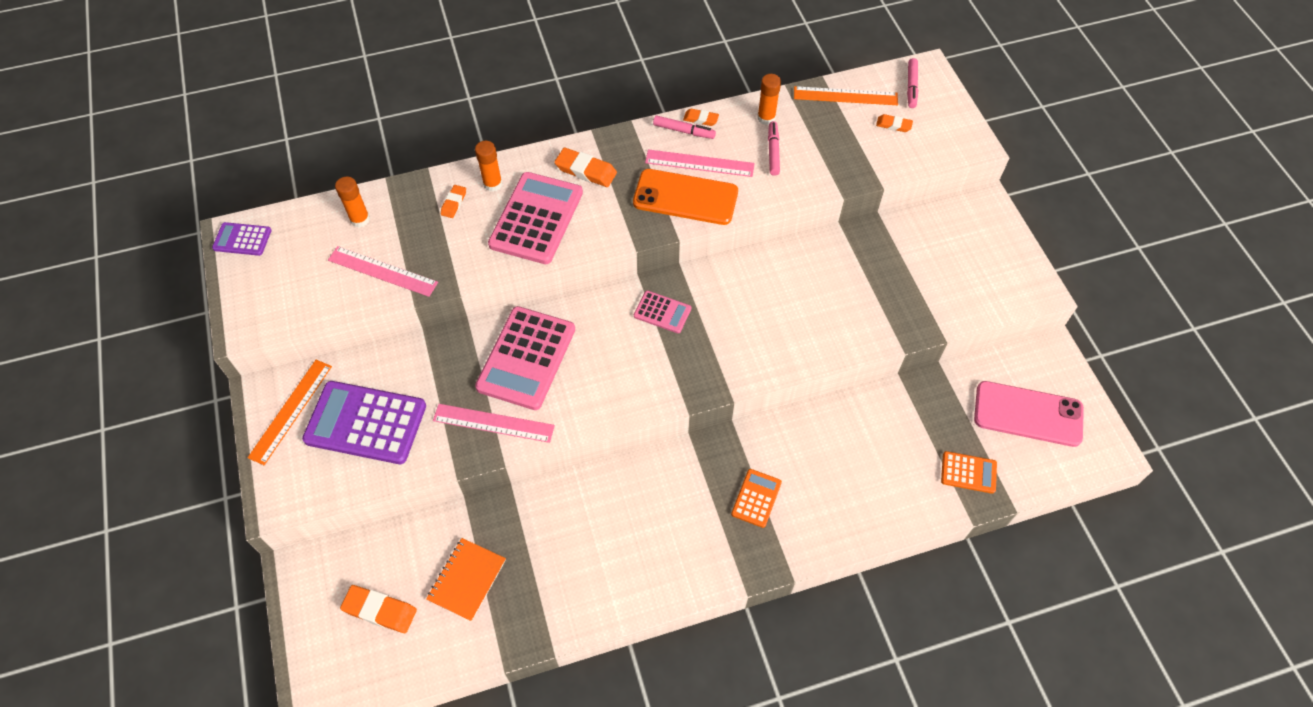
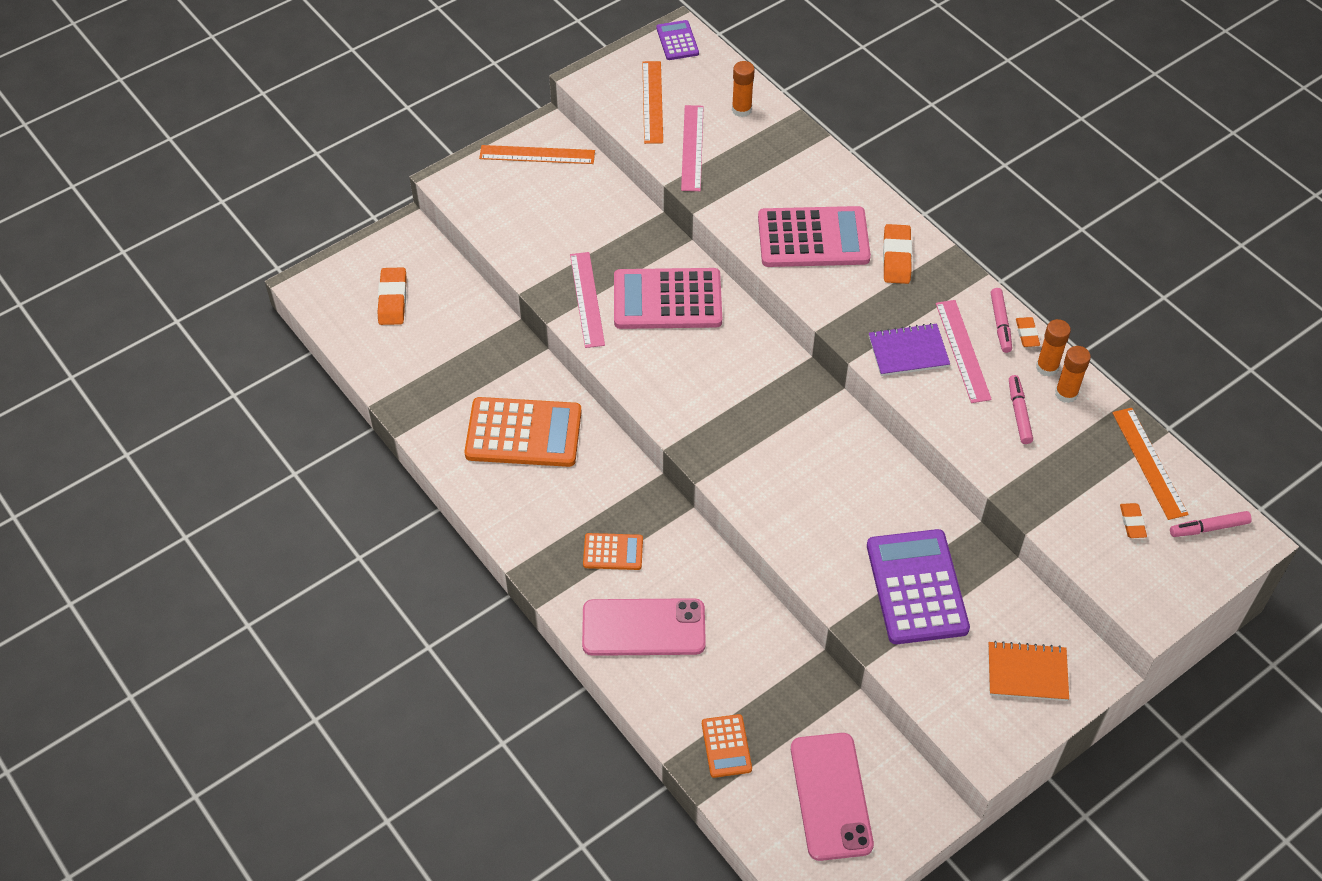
camera: 70 degrees right, 5 degrees down
purple calculator [302,381,426,464] -> purple calculator moved to [867,529,970,644]
orange notebook [426,538,506,621] -> orange notebook moved to [988,641,1069,701]
orange eraser [441,185,466,218] -> none
orange glue stick [475,141,503,192] -> orange glue stick moved to [1036,319,1071,376]
orange phone [633,169,738,225] -> purple notebook [869,323,950,376]
pink calculator [634,291,691,333] -> none
pink marker [768,121,780,176] -> pink marker turned 75 degrees counterclockwise [1009,375,1033,444]
none -> orange calculator [464,397,582,467]
none -> pink phone [582,598,706,656]
none -> orange ruler [642,61,663,144]

